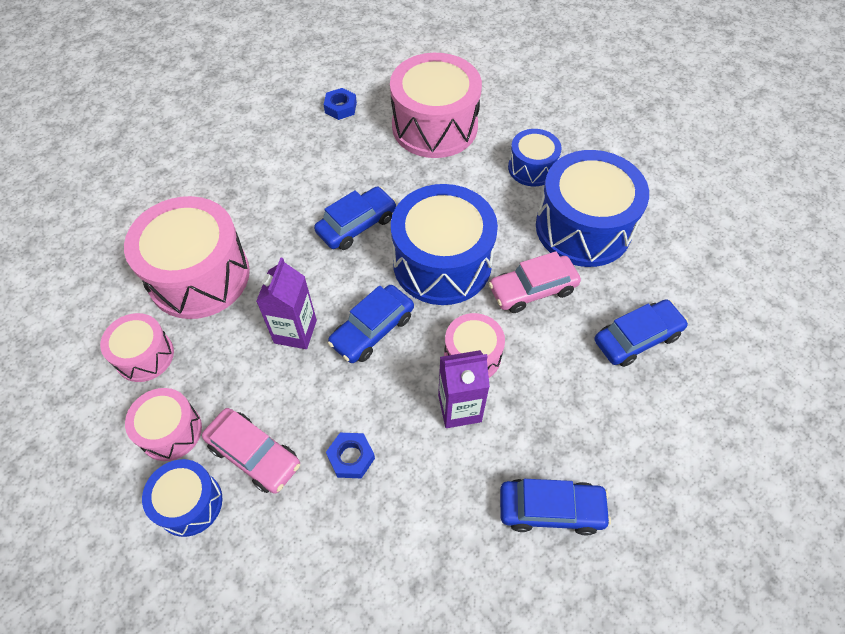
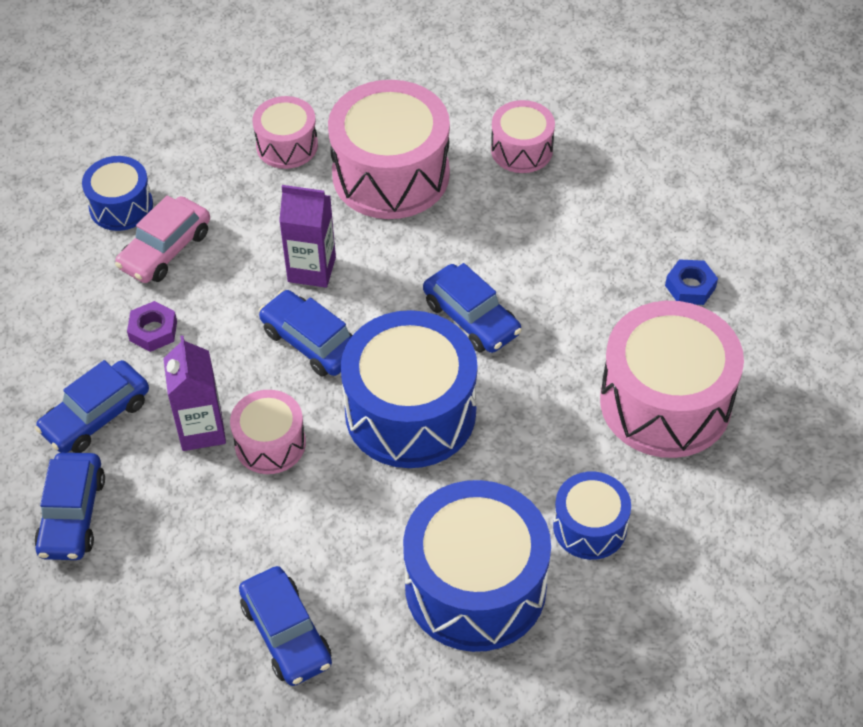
camera: 90 degrees right, 5 degrees down
pink drum [125,388,202,461] -> pink drum moved to [491,100,555,173]
blue nut [326,433,375,478] -> purple nut [127,301,177,352]
pink car [489,251,581,313] -> none
none -> blue car [35,360,149,453]

